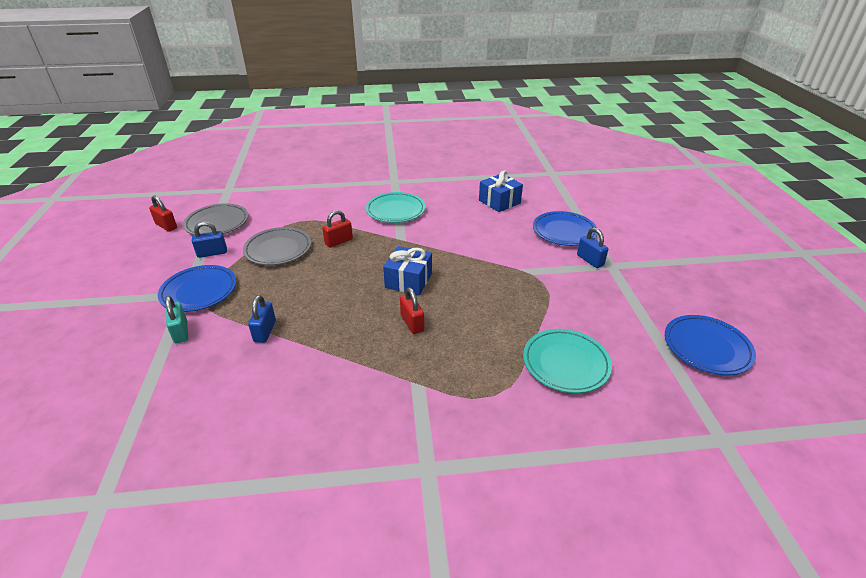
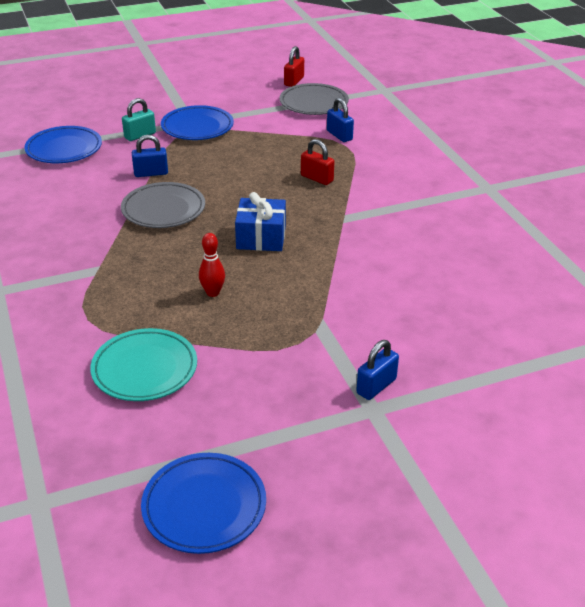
camera: 75 degrees right, 0 degrees up
blue padlock [192,222,227,258] -> blue padlock moved to [327,98,354,142]
grey plate [243,227,311,265] -> grey plate moved to [121,182,205,228]
turquoise plate [366,192,426,223] -> none
red padlock [400,288,424,334] -> none
blue gift [479,170,523,212] -> none
blue plate [533,211,597,246] -> blue plate moved to [24,126,102,163]
none -> red bowling pin [199,233,225,297]

